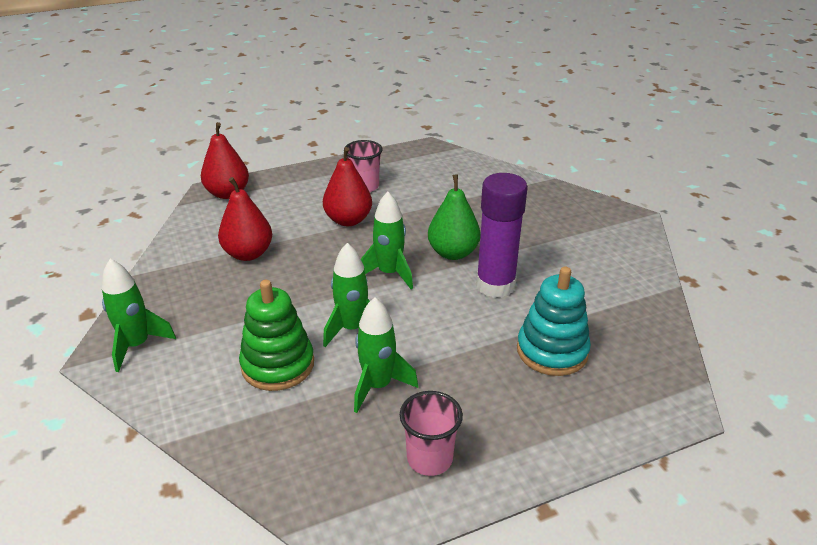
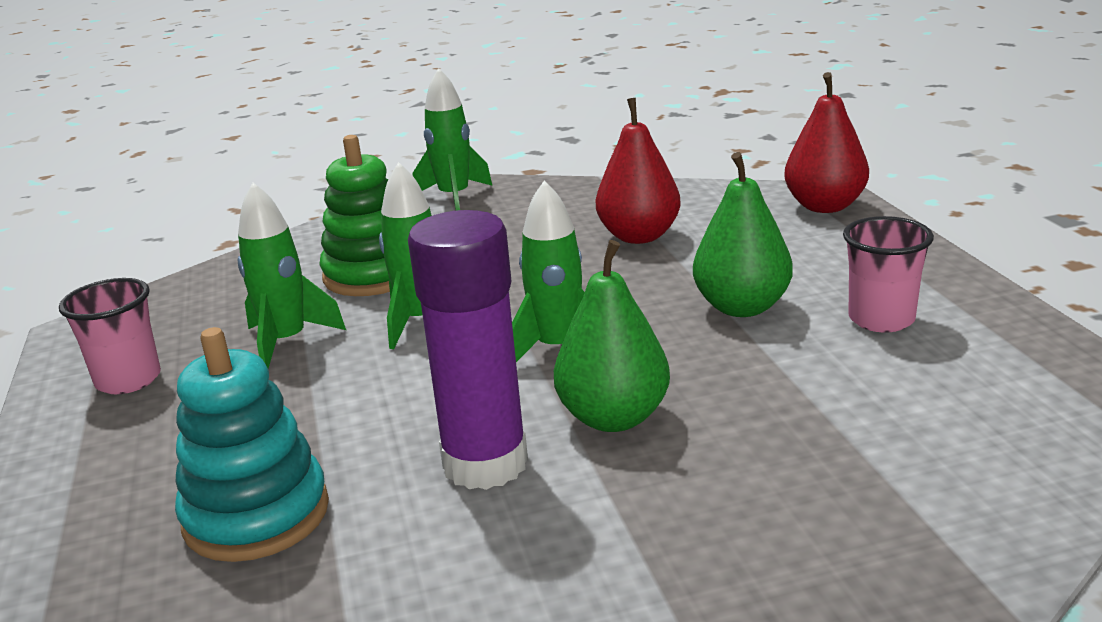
camera: 100 degrees right, 10 degrees down
red pear [323,147,372,226] -> green pear [693,152,793,317]

